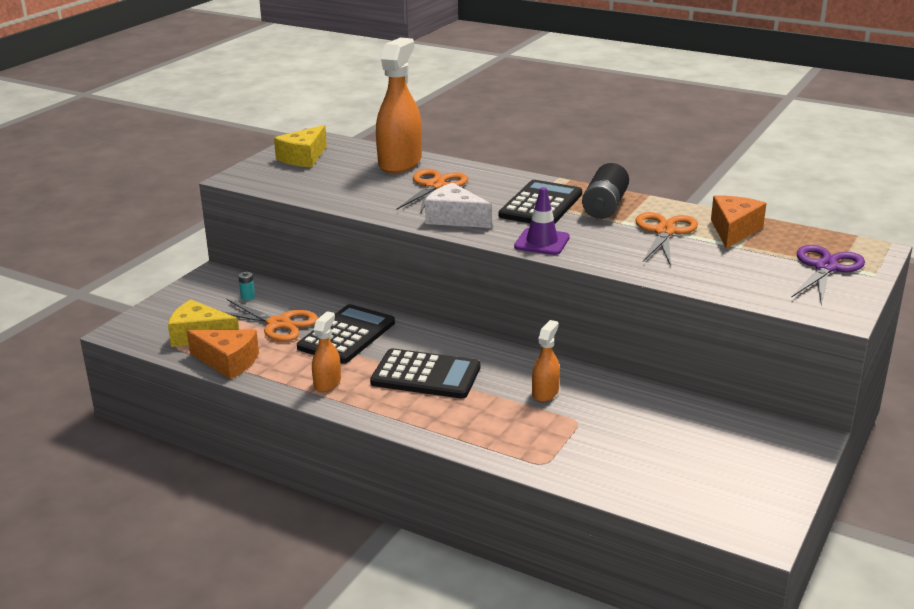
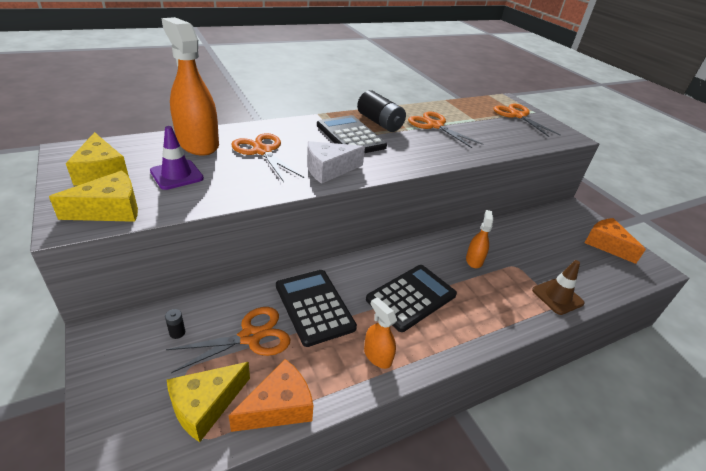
camera: 60 degrees left, 10 degrees up
turquoise battery [238,272,255,301] -> black battery [165,309,185,339]
purple traffic cone [514,187,570,255] -> purple traffic cone moved to [150,126,204,190]
orange spray bottle [532,320,560,402] -> orange spray bottle turned 45 degrees clockwise [466,210,493,268]
orange cheese [711,195,766,249] -> orange cheese moved to [585,218,646,264]
purple scissors [791,245,865,305] -> orange scissors [494,104,561,137]
none -> yellow cheese [49,170,138,222]
none -> brown traffic cone [532,260,585,315]

